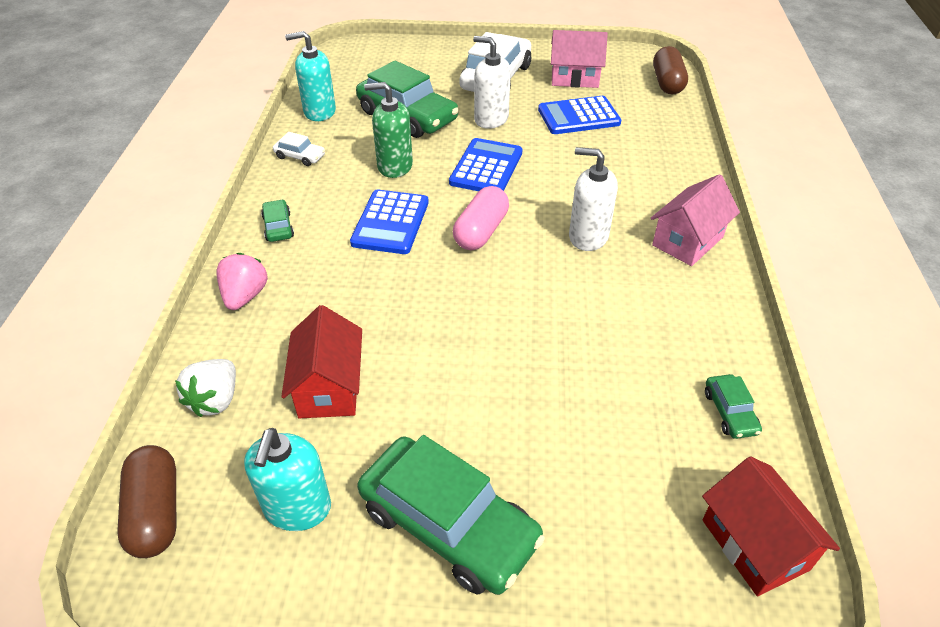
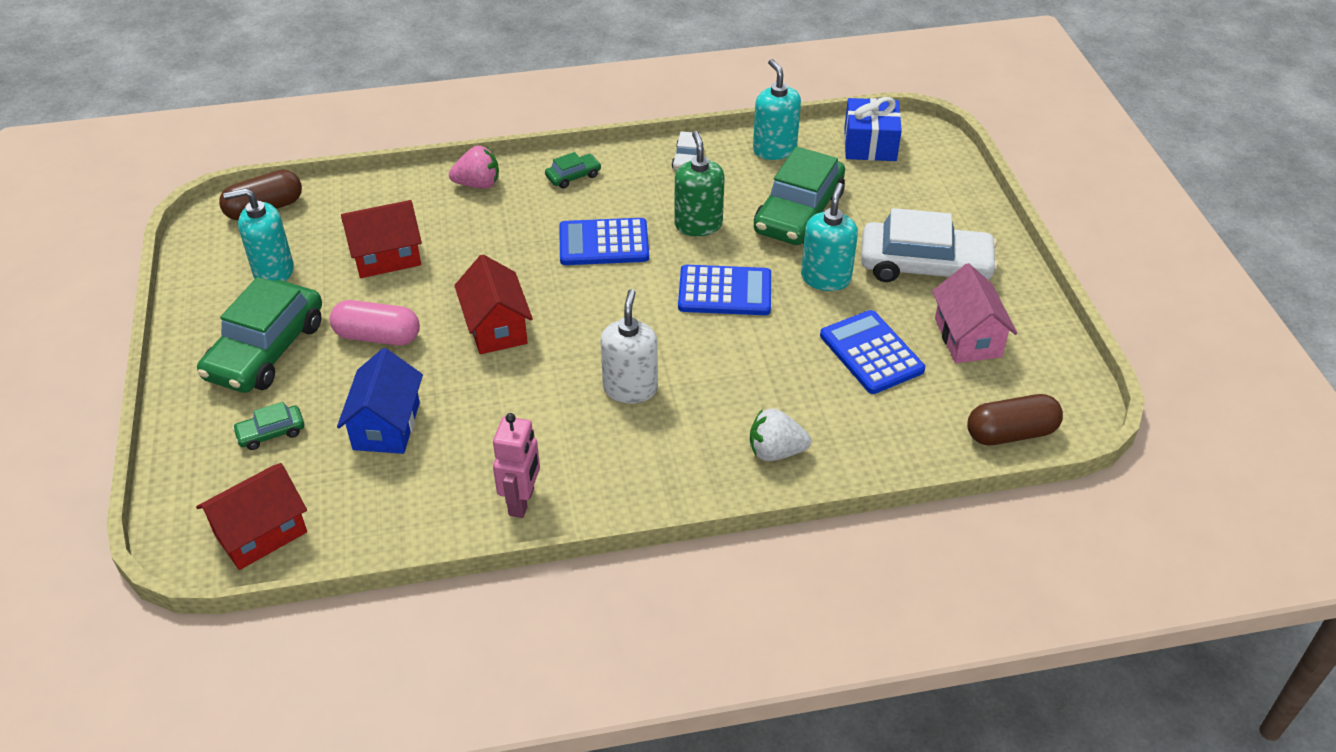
camera: 75 degrees right, 0 degrees up
white strawberry [175,359,236,417] -> white strawberry moved to [750,408,811,461]
pink capsule [453,186,509,250] -> pink capsule moved to [330,300,420,345]
white soap dispenser [473,36,511,129] -> turquoise soap dispenser [801,183,858,291]
pink house [651,174,740,266] -> none
green car [705,374,762,439] -> green car moved to [232,402,304,450]
none -> blue house [337,348,423,454]
none -> red house [454,254,533,354]
none -> pink robot [493,413,540,518]
none -> blue gift [844,97,902,161]

